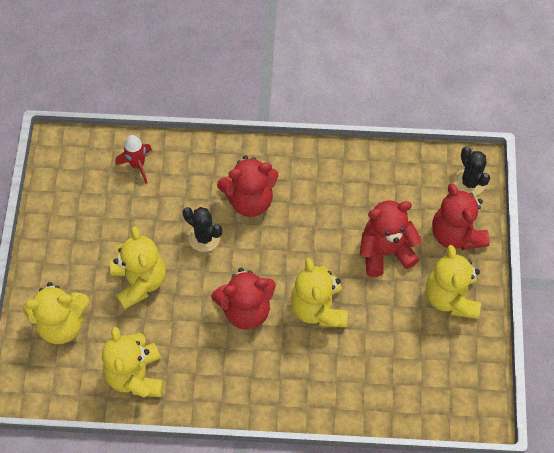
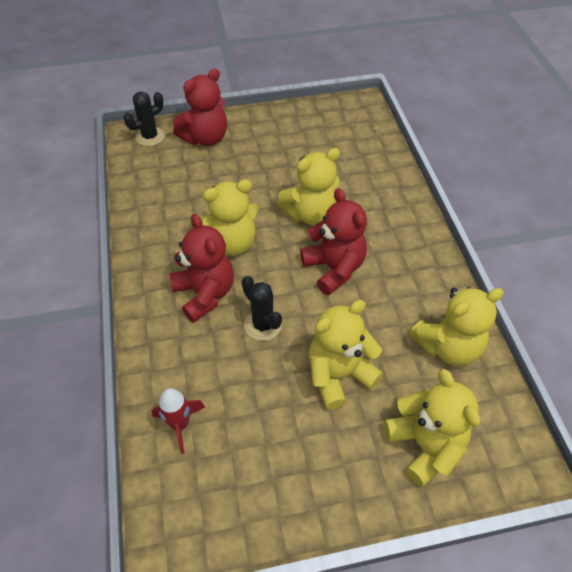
camera: 105 degrees left, 10 degrees down
black cactus [183,207,222,252] -> black cactus turned 60 degrees counterclockwise [242,276,282,341]
red teddy bear [360,200,422,277] -> none
yellow teddy bear [426,245,481,319] -> yellow teddy bear moved to [199,179,259,256]

